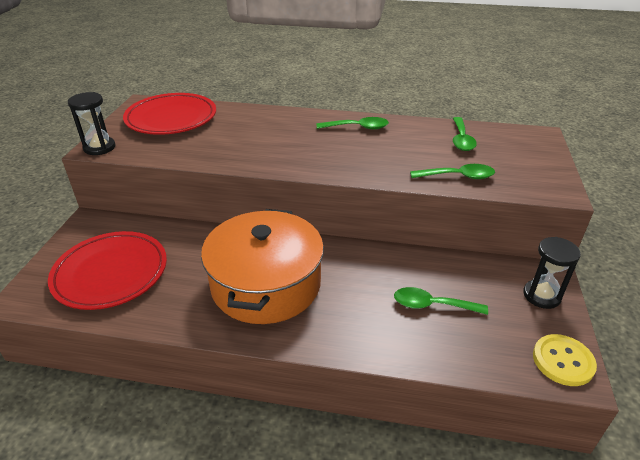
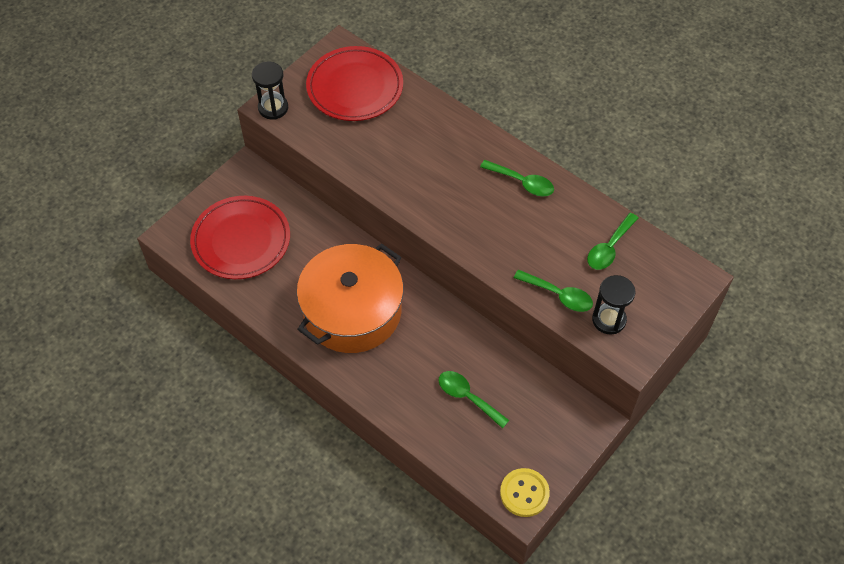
camera: 30 degrees right, 20 degrees up
black hourglass [523,237,581,309] -> black hourglass moved to [592,275,635,334]

